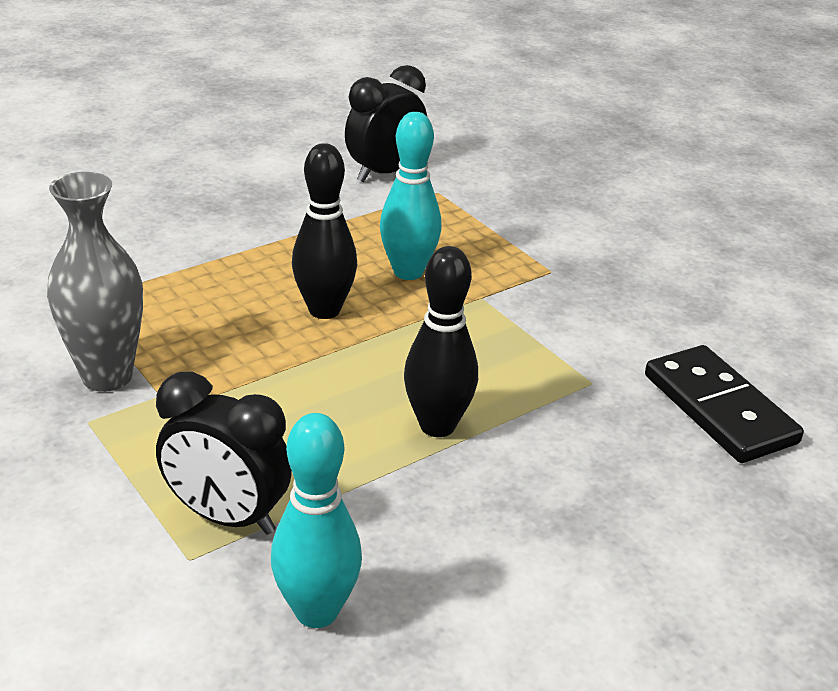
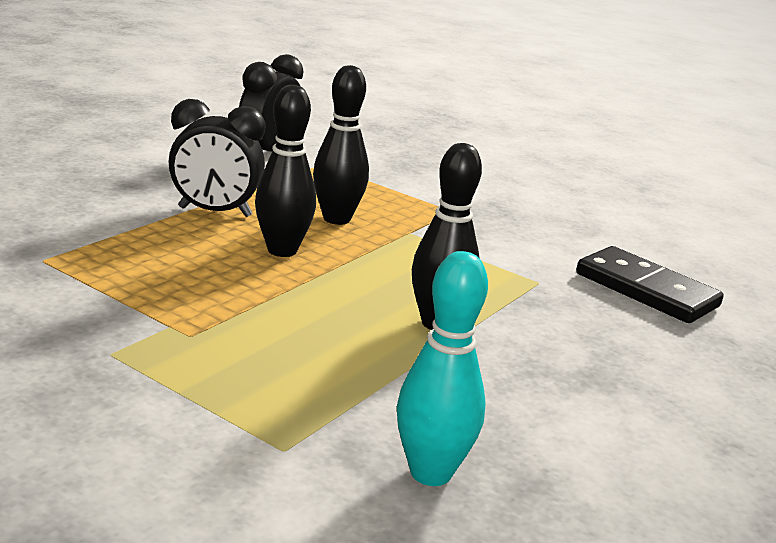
camera: 20 degrees left, 10 degrees down
grey vase [47,172,143,392] -> none
black clock [156,372,292,535] -> black clock moved to [168,99,265,217]
turquoise bowling pin [380,112,442,280] -> black bowling pin [313,65,369,225]

